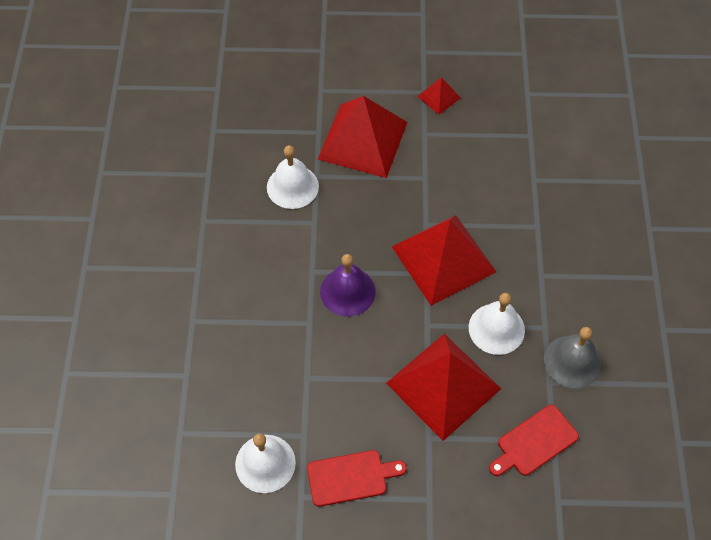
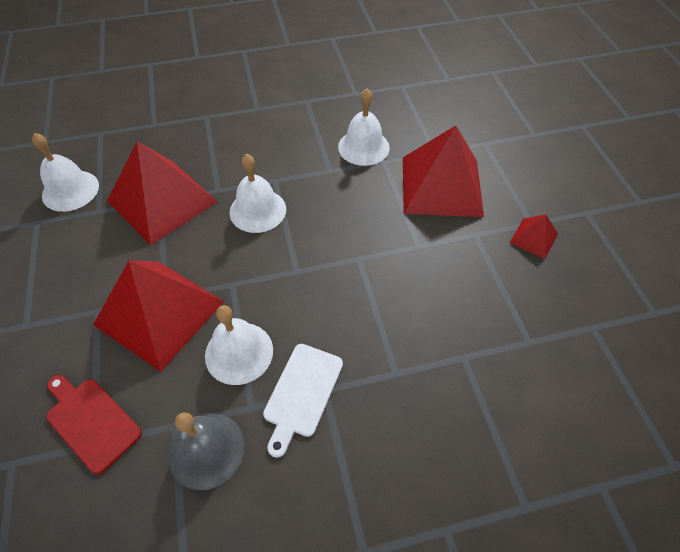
camera: 75 degrees right, 5 degrees down
red cutting board [307,450,407,507] -> none
purple bell [320,254,375,316] -> white bell [229,154,286,233]
red pyramid [392,215,496,306] -> red pyramid moved to [107,141,218,245]
none -> white cutting board [263,344,343,458]

